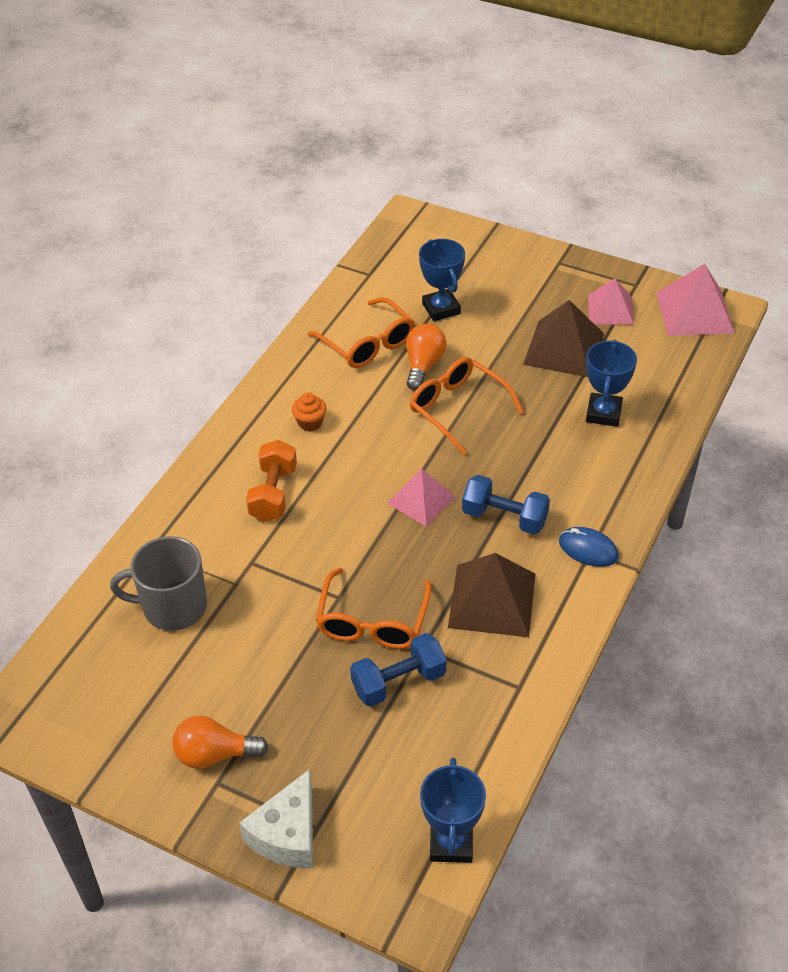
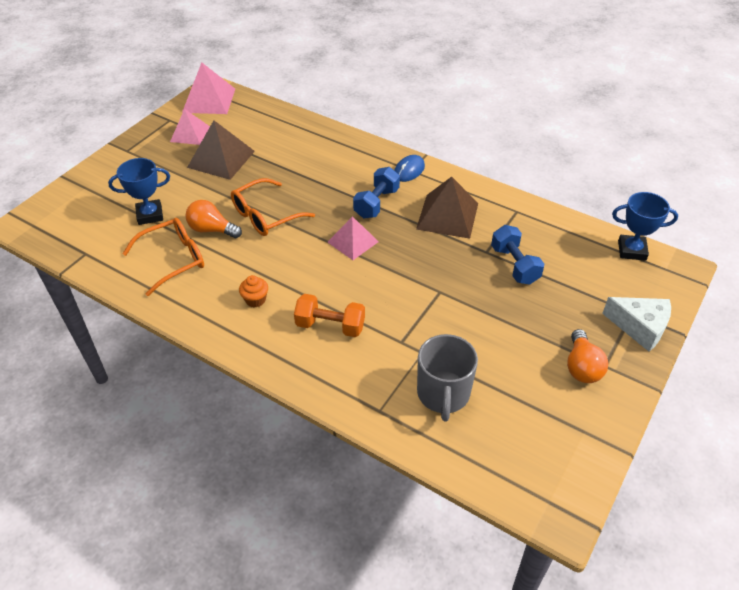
camera: 85 degrees left, 0 degrees up
orange glasses [316,567,432,649] -> none
blue trophy [586,340,637,427] -> none

